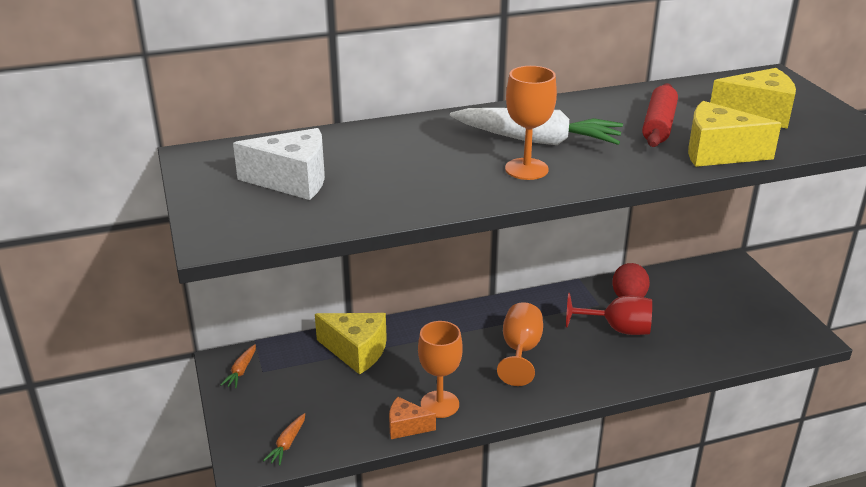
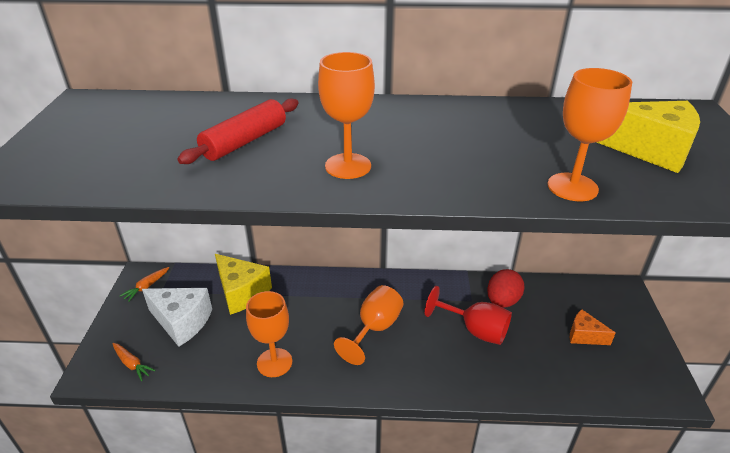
camera: 20 degrees right, 5 degrees up
white cheese [233,128,325,200] -> white cheese moved to [142,288,212,347]
orange carrot [263,413,305,466] -> orange carrot turned 90 degrees counterclockwise [112,343,156,381]
orange cheese [389,397,436,439] -> orange cheese moved to [570,309,616,345]
white carrot [450,108,623,145] -> none
red rolling pin [642,83,678,147] -> red rolling pin moved to [177,98,298,164]
yellow cheese [688,101,782,167] -> orange goblet [548,68,632,201]

